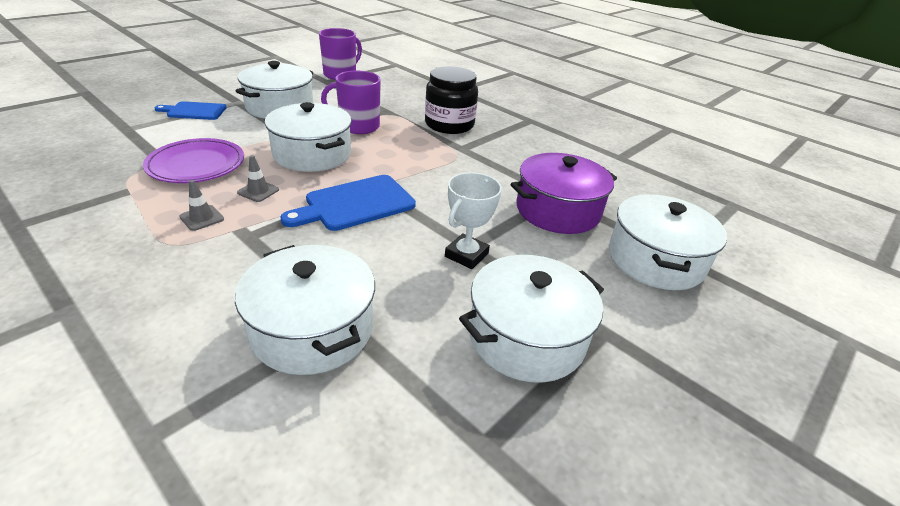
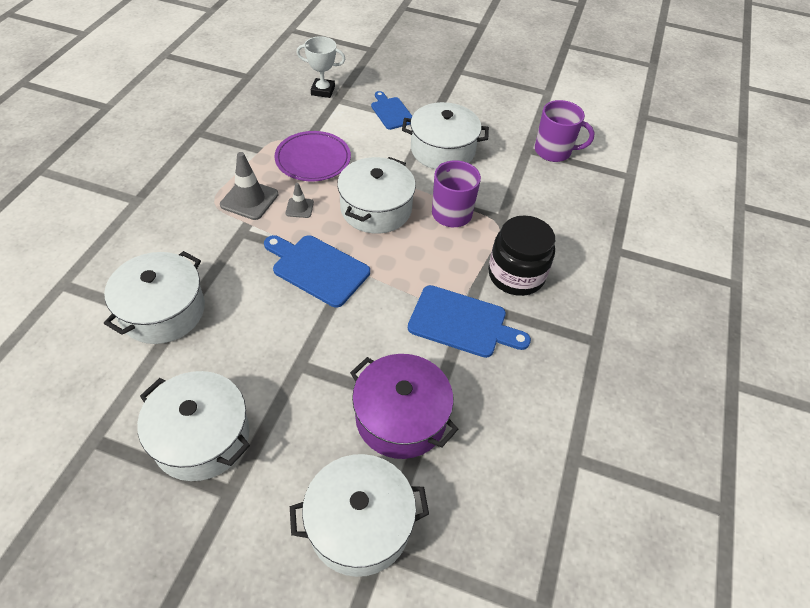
camera: 65 degrees right, 15 degrees up
grey traffic cone [179,180,224,231] -> grey traffic cone [220,152,278,220], size x1.80
white trophy [445,172,502,269] -> white trophy moved to [296,36,345,98]
none -> blue cutting board [408,285,531,358]

